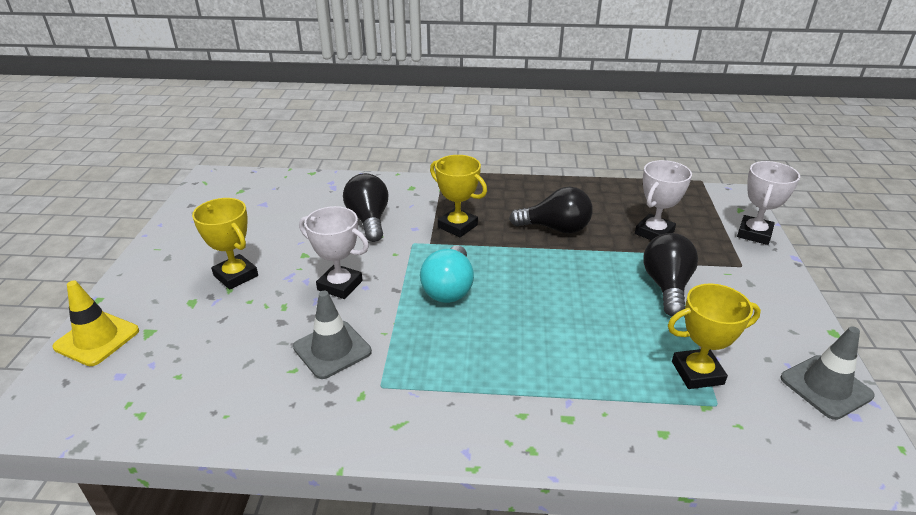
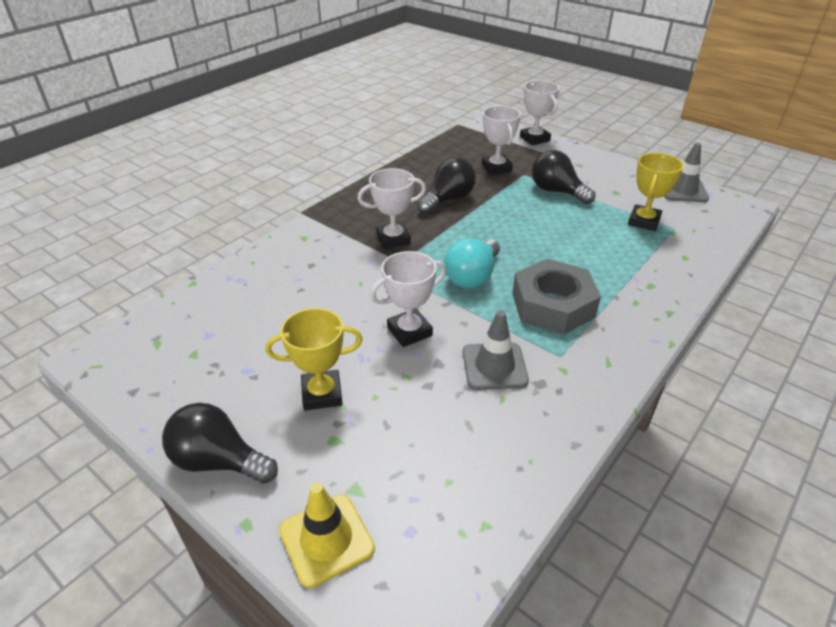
camera: 55 degrees left, 5 degrees up
black light bulb [343,173,388,242] -> black light bulb moved to [162,403,278,484]
turquoise light bulb [420,245,474,303] -> turquoise light bulb turned 75 degrees clockwise [444,238,500,288]
yellow trophy [430,155,487,237] -> white trophy [357,168,426,249]
none -> grey nut [512,259,601,334]

